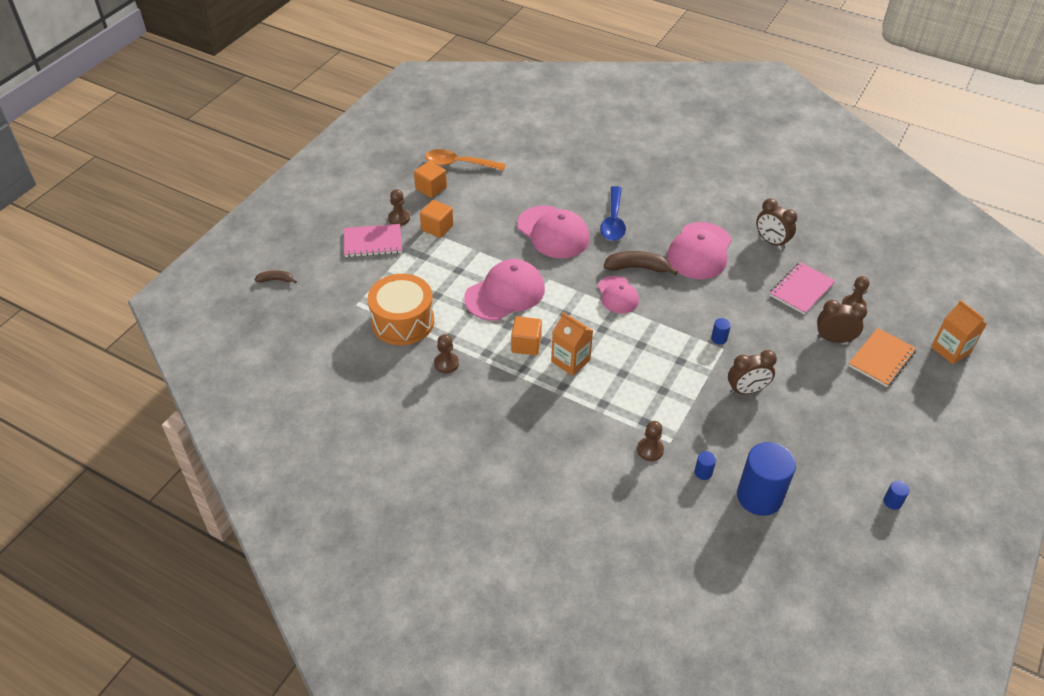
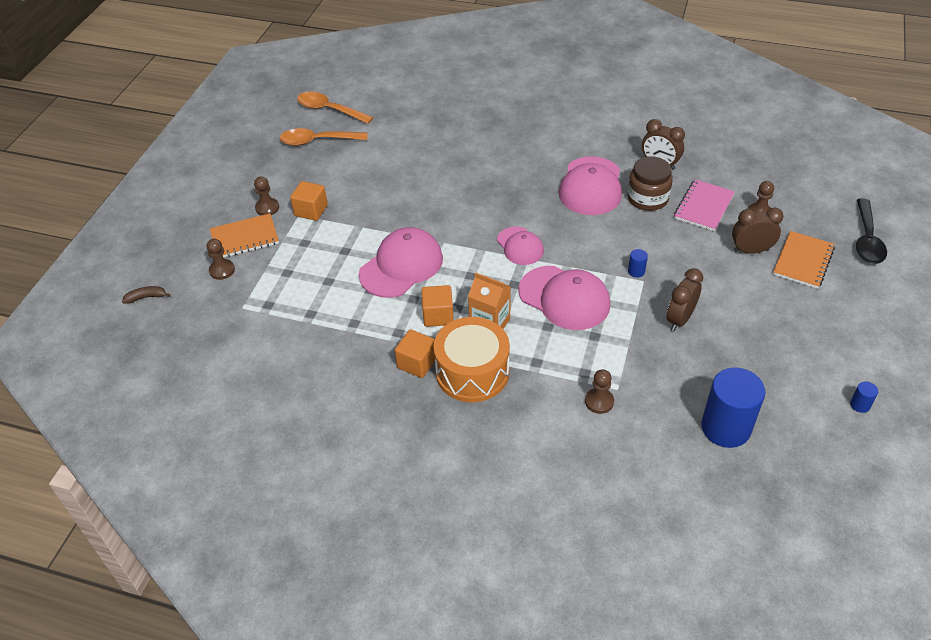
camera: 10 degrees left, 0 degrees up
pink notebook [344,224,402,257] -> orange notebook [210,213,279,257]
orange drum [368,274,434,345] -> orange drum moved to [434,317,510,402]
orange cube [414,161,447,198] -> orange cube moved to [395,329,435,378]
brown pawn [434,334,459,373] -> brown pawn moved to [207,239,235,280]
pink cap [517,206,590,258] -> pink cap moved to [518,266,611,330]
blue spoon [600,186,626,241] -> none
brown banana [604,251,678,275] -> none
blue cylinder [695,451,716,480] -> none
brown clock [728,350,777,394] -> brown clock turned 150 degrees clockwise [667,268,703,331]
orange carton [931,300,987,364] -> black spoon [856,198,887,264]
none -> orange spoon [297,92,373,124]
none -> brown jar [627,156,673,211]

